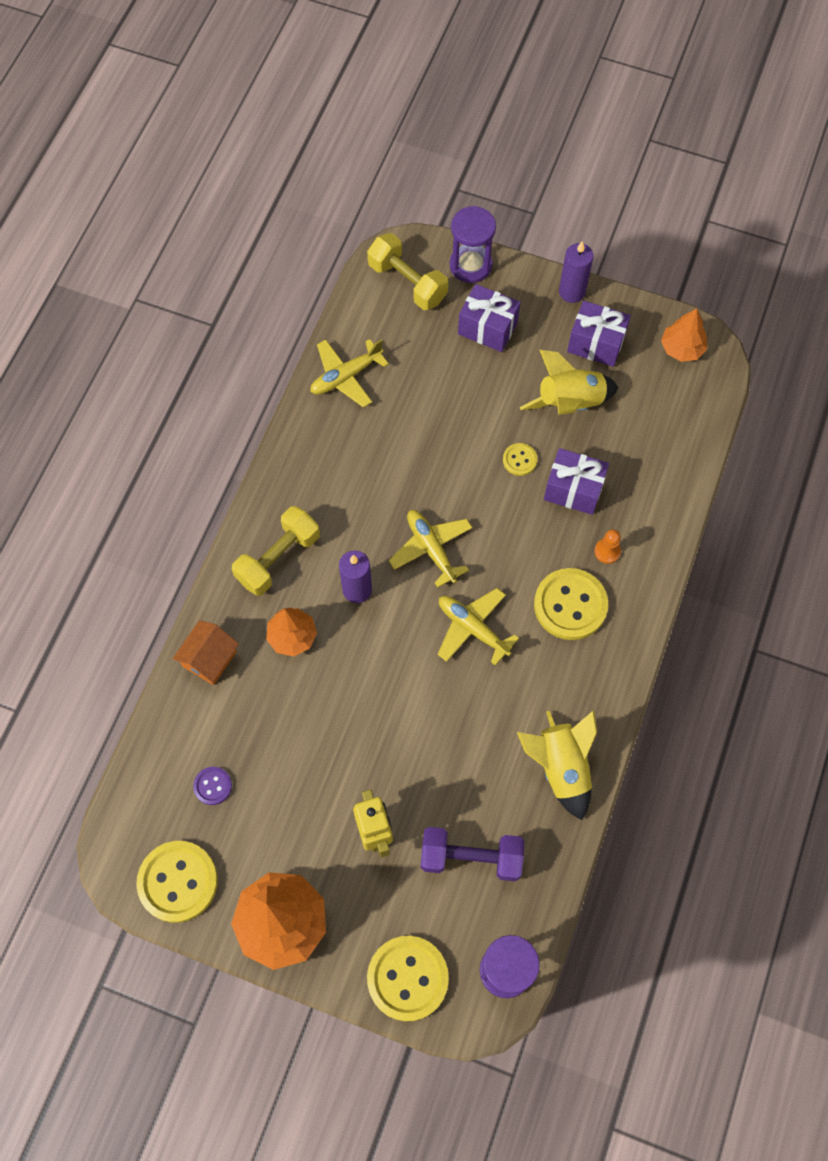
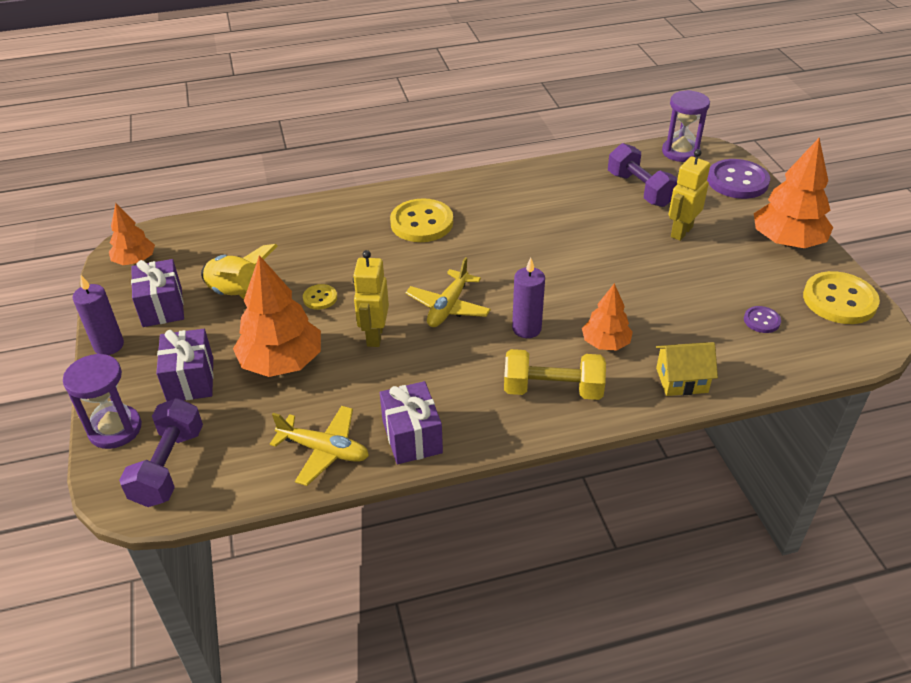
camera: 125 degrees left, 25 degrees down
orange house [173,620,239,685] -> yellow house [656,342,718,396]
yellow dumbbell [367,233,448,310] -> purple dumbbell [119,398,203,507]
yellow button [367,936,449,1021] -> purple button [707,159,770,199]
yellow plane [437,588,519,665] -> none
yellow rocket [517,710,597,820] -> none
purple gift [544,448,609,515] -> purple gift moved to [380,381,443,464]
orange pawn [594,530,621,564] -> none
none -> orange tree [233,255,321,377]
none -> yellow robot [353,250,389,347]

